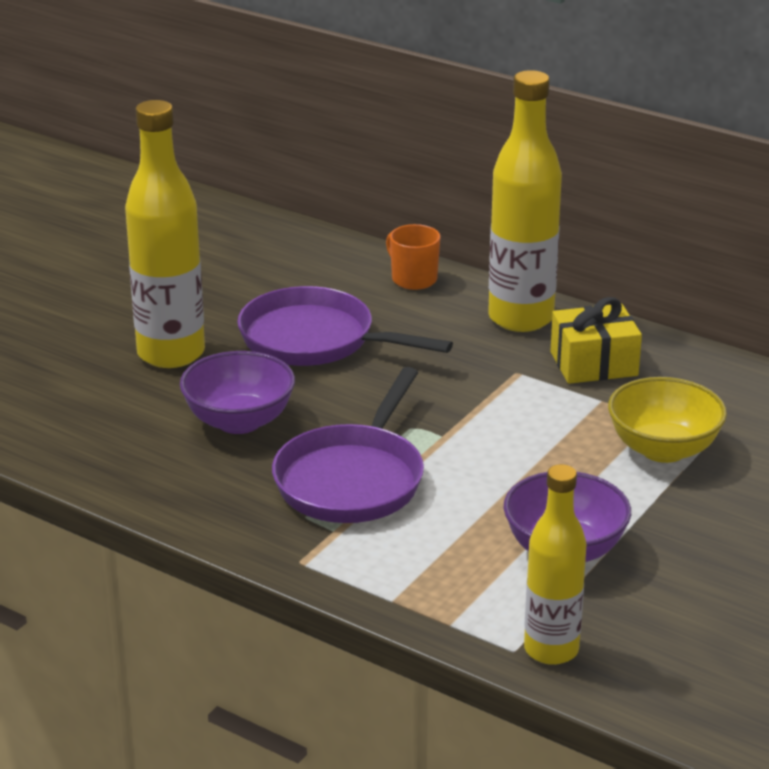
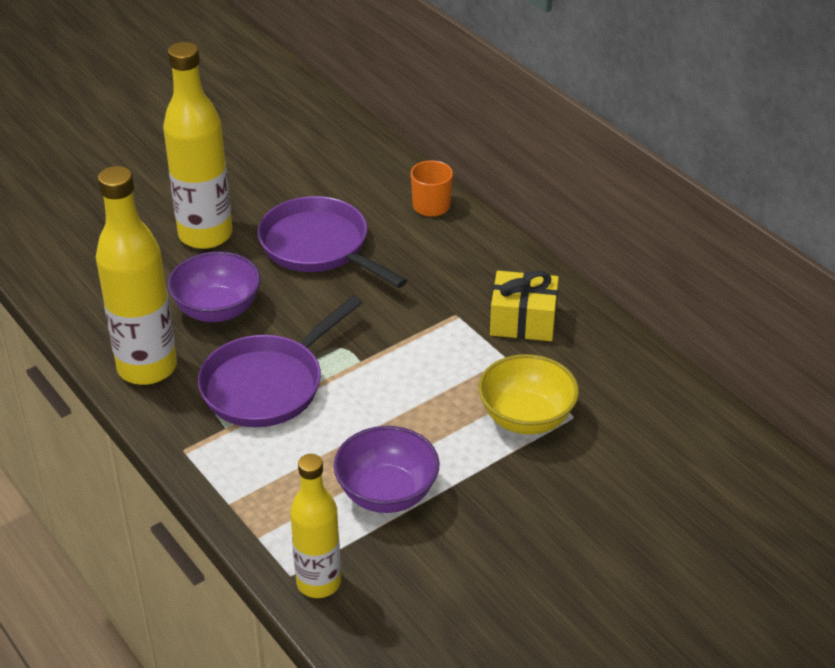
camera: 20 degrees right, 10 degrees up
yellow bottle [488,70,562,332] -> yellow bottle moved to [96,166,177,385]

